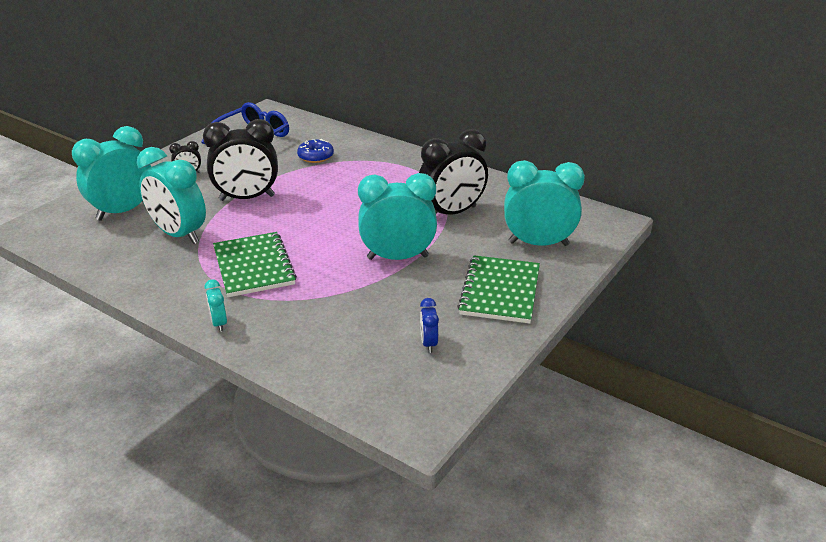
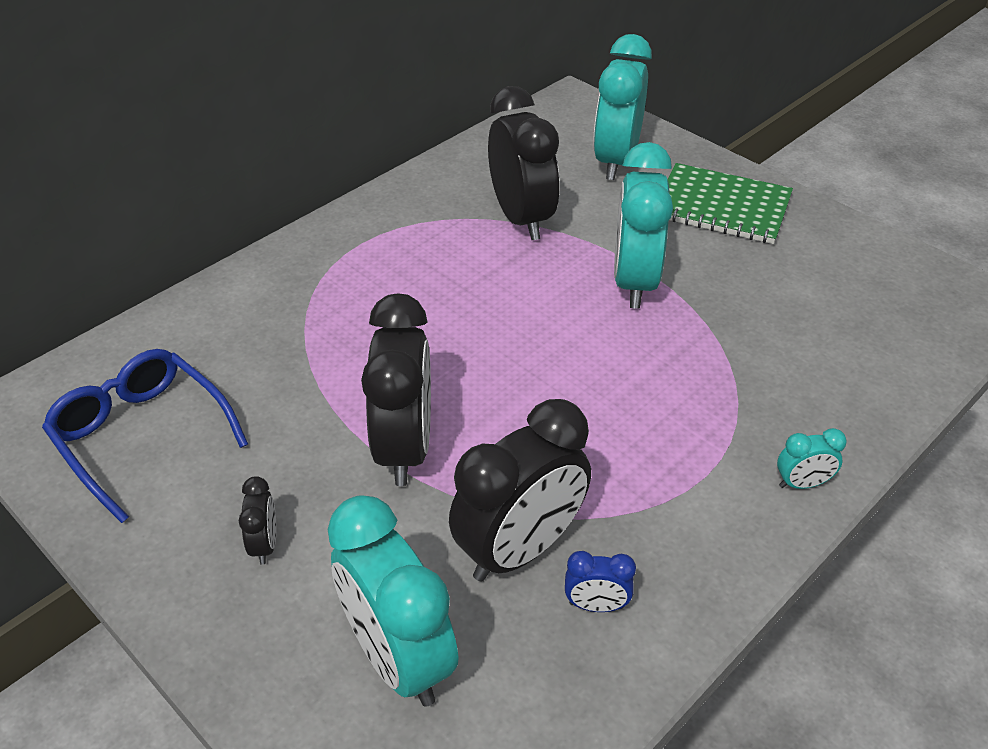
camera: 80 degrees left, 10 degrees up
turquoise clock [137,147,206,244] -> black clock [449,399,591,582]
green notebook [213,232,297,297] -> none
blue donut [297,139,334,163] -> none
blue clock [420,298,439,353] -> blue clock moved to [565,551,636,612]

